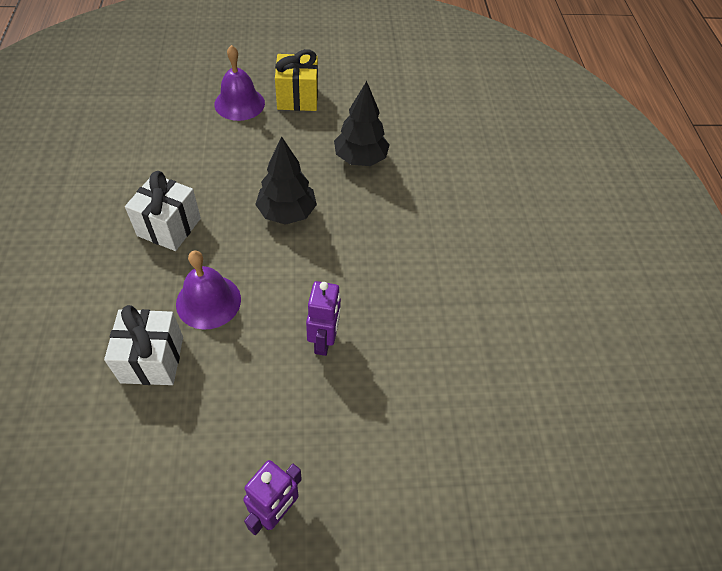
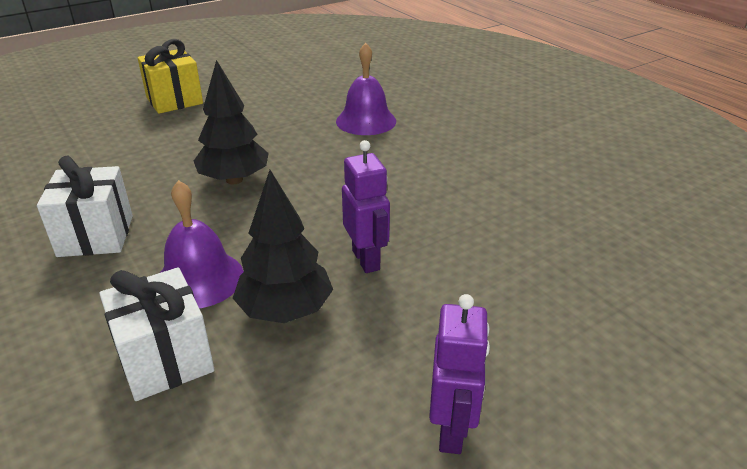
camera: 25 degrees left, 20 degrees down
purple bell [214,45,265,121] -> purple bell moved to [336,43,396,135]
black tree [334,81,389,166] -> black tree moved to [233,170,333,323]

